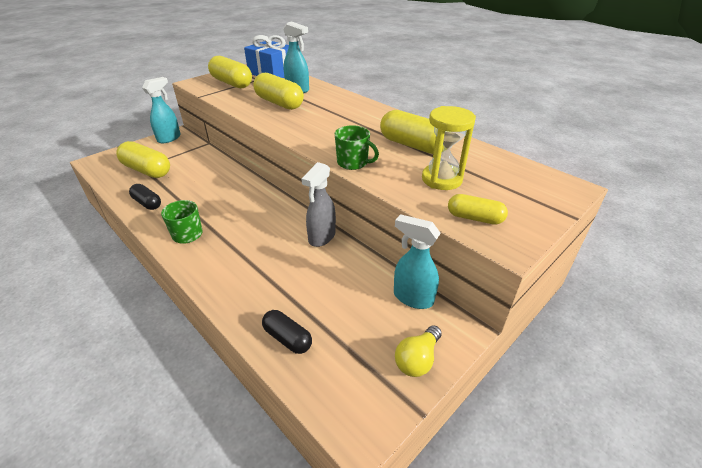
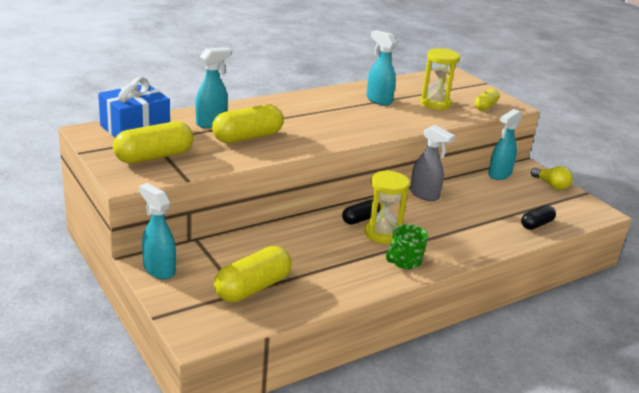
camera: 80 degrees left, 10 degrees down
black capsule [129,184,161,210] -> black capsule moved to [342,200,380,225]
green mug [335,125,379,170] -> none
yellow capsule [380,110,444,154] -> turquoise spray bottle [366,30,397,106]
none -> yellow hourglass [365,170,410,244]

